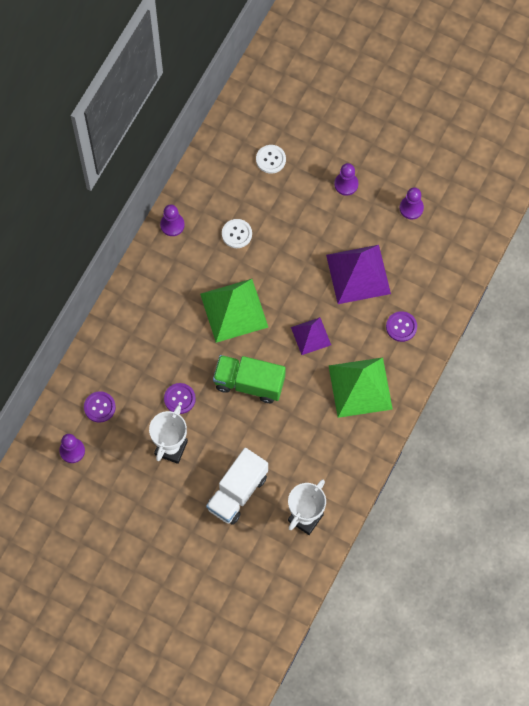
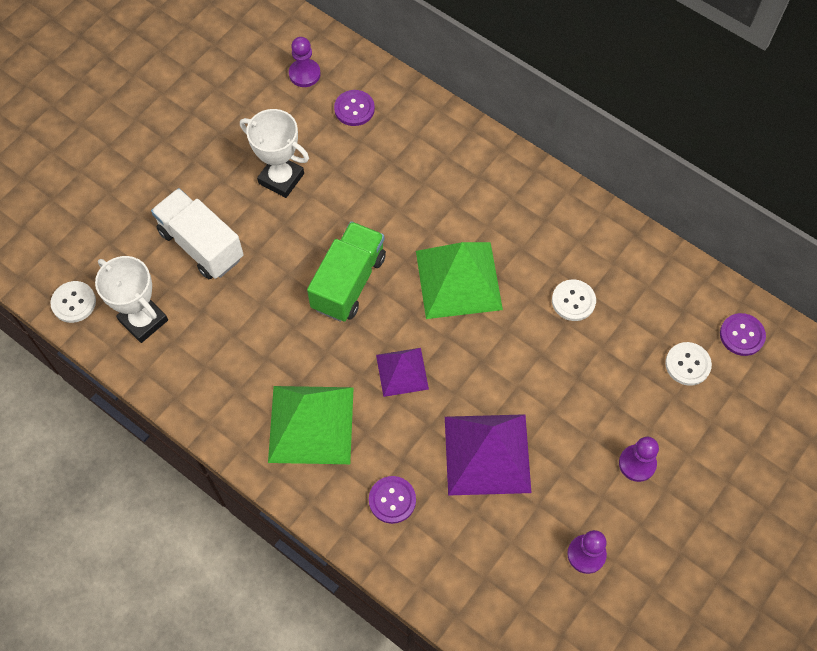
camera: 100 degrees right, 5 degrees down
purple pawn [160,204,185,236] -> none
purple button [164,383,196,414] -> purple button moved to [720,313,766,356]
none -> white button [50,281,96,323]

